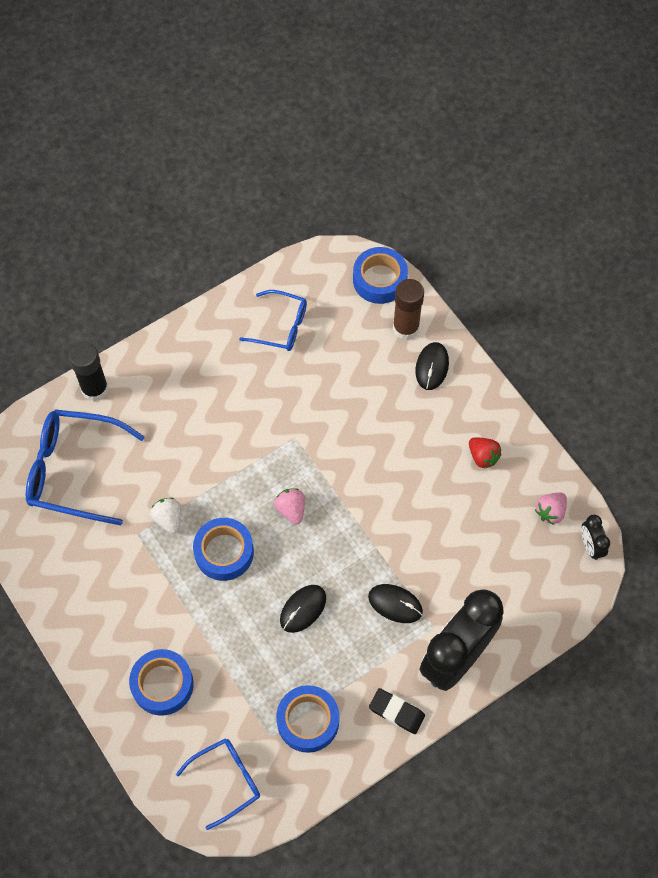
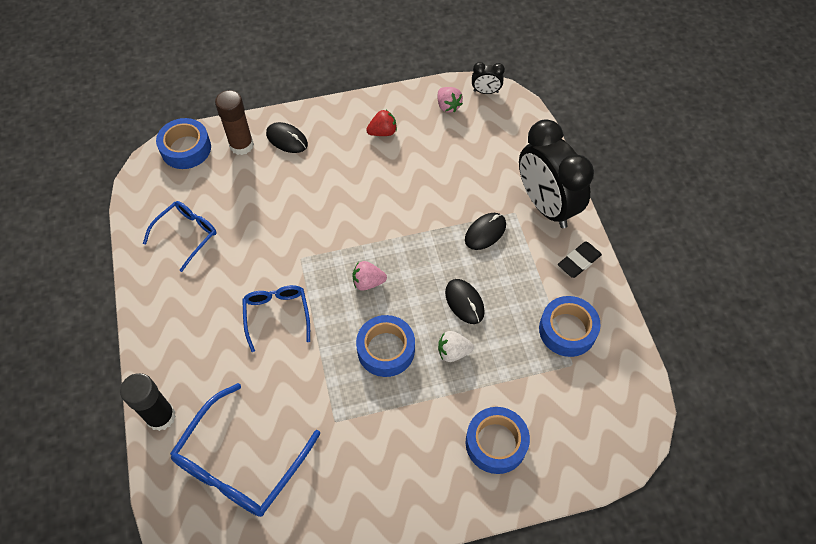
camera: 70 degrees left, 5 degrees down
white strawberry [150,498,181,534] -> white strawberry moved to [438,331,474,362]
blue glasses [176,738,260,830] -> blue glasses moved to [242,285,310,352]

